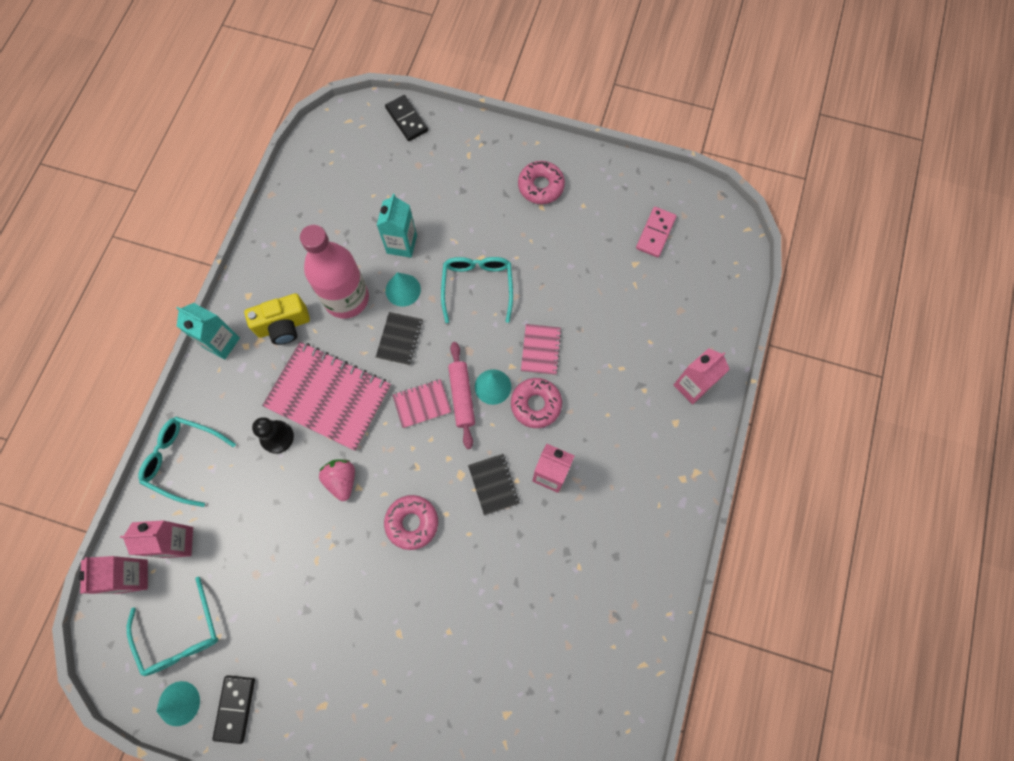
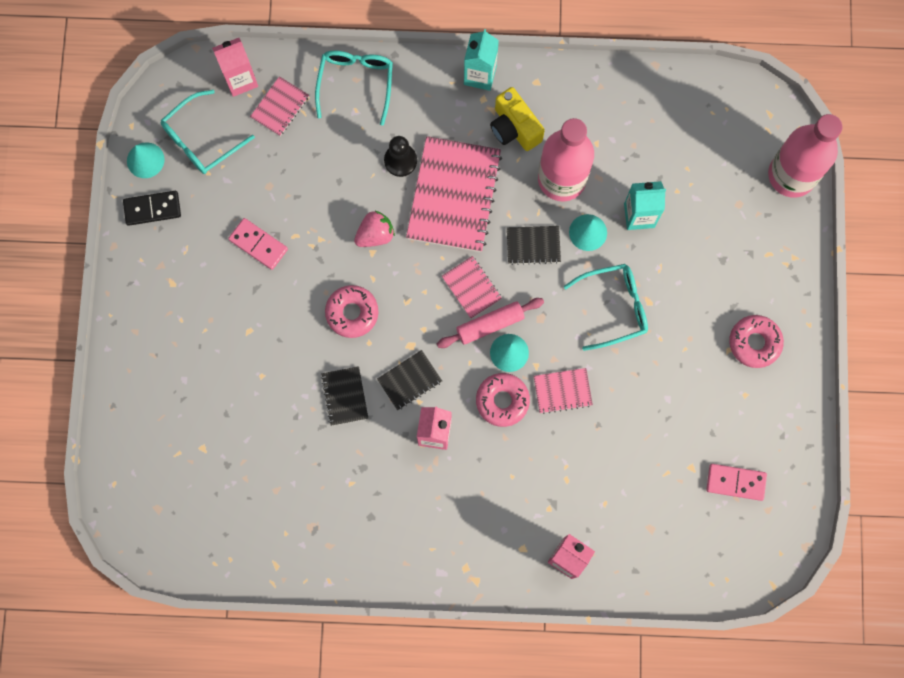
camera: 75 degrees right, 5 degrees up
pink carton [120,520,193,558] -> pink notebook [250,76,309,136]
black domino [385,95,428,141] -> pink bottle [768,114,842,198]
none -> pink domino [228,218,288,270]
none -> black notebook [321,366,368,426]

